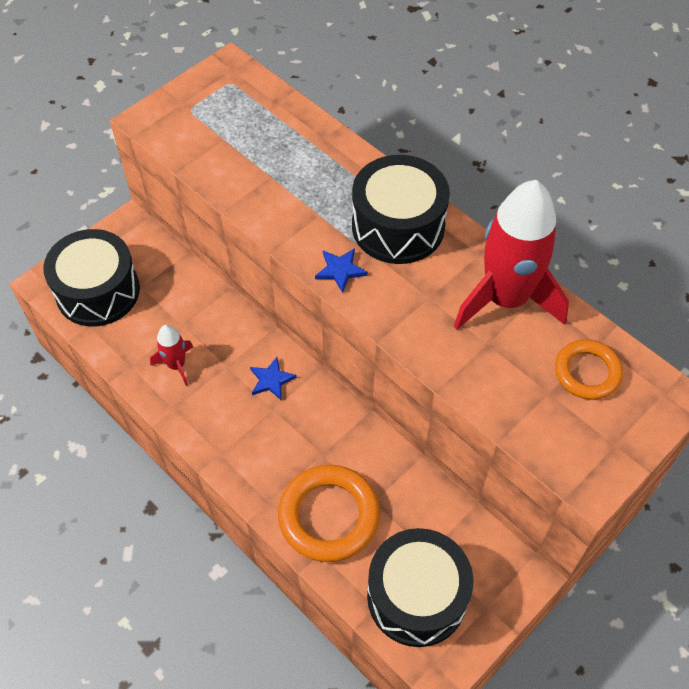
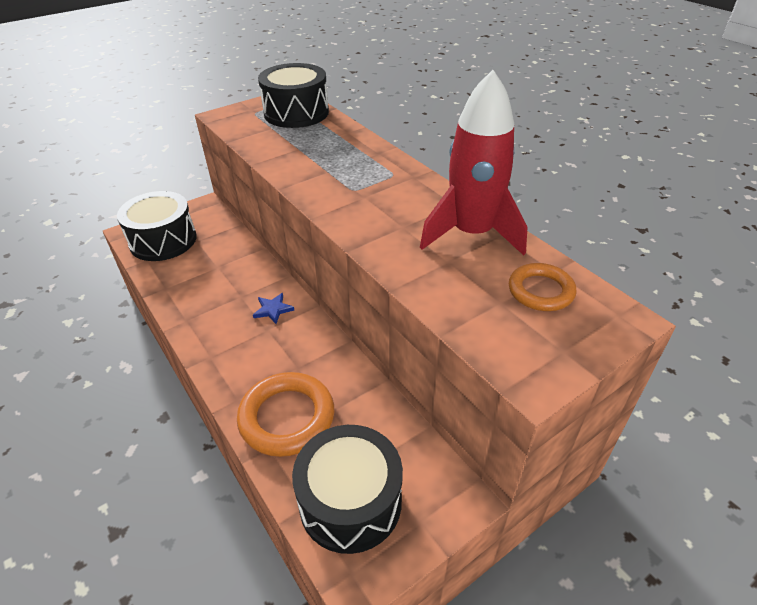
camera: 10 degrees right, 15 degrees down
red rocket [150,325,193,386] -> none
blue star [315,248,367,293] -> none
black drum [352,155,450,264] -> black drum moved to [258,63,329,128]

